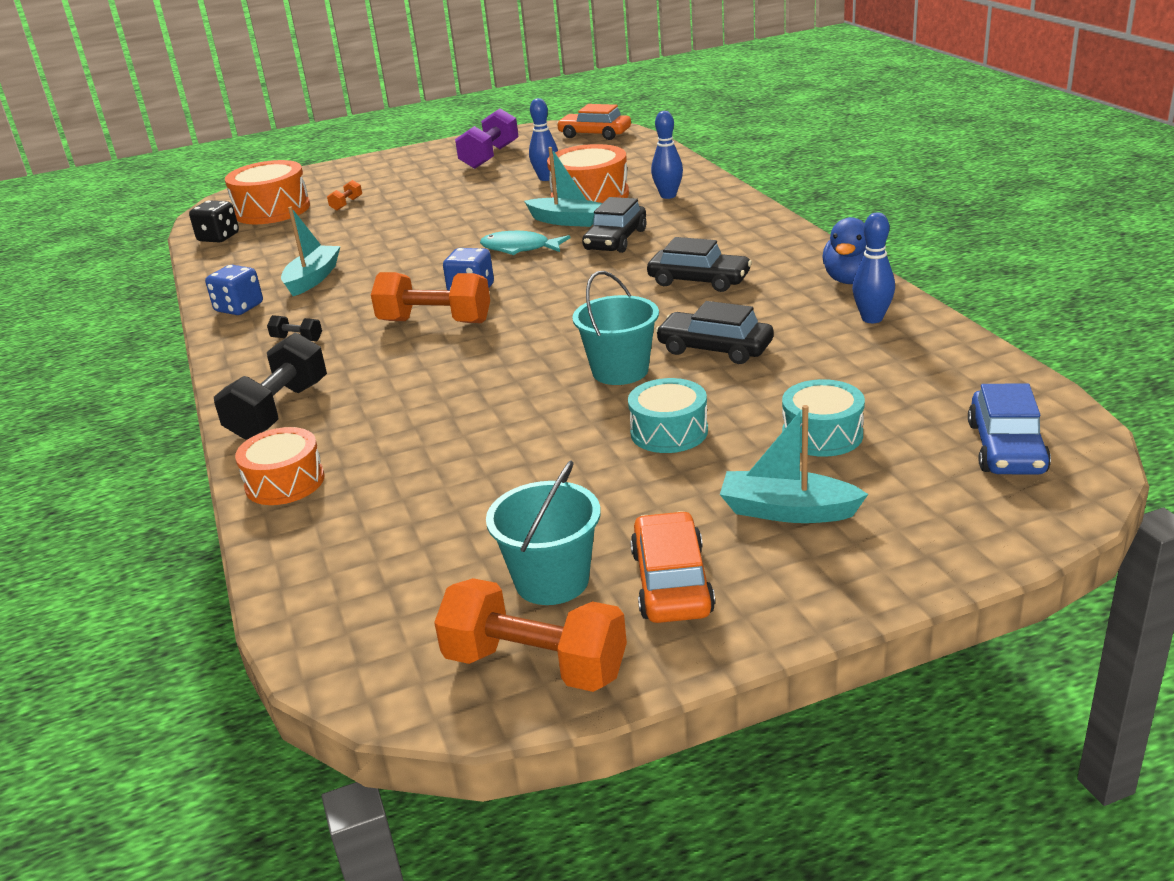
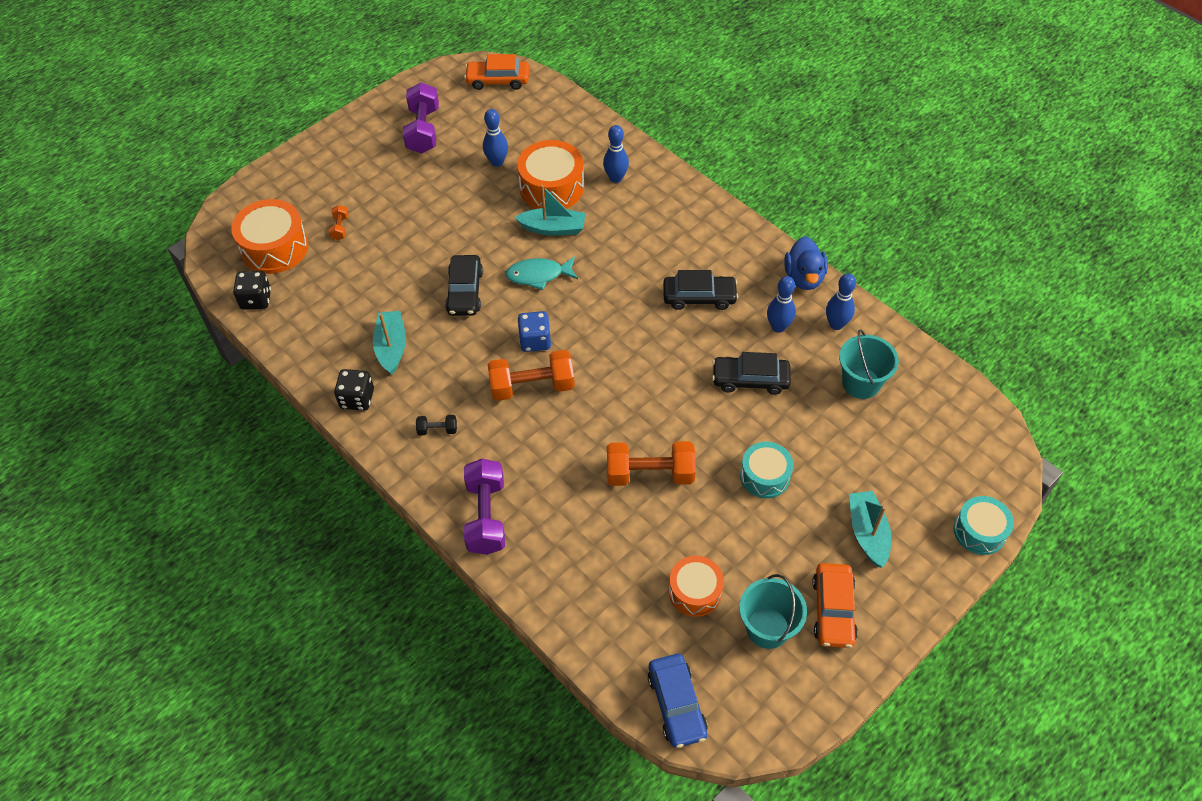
camera: 25 degrees left, 25 degrees up
blue dice [205,265,263,315] -> black dice [334,369,374,411]
black dumbbell [214,332,327,440] -> purple dumbbell [464,459,505,555]
orange drum [235,427,325,505] -> orange drum moved to [669,556,724,617]
orange dumbbell [434,578,627,692] -> orange dumbbell moved to [607,441,696,486]
turquoise bucket [572,271,659,385] -> turquoise bucket moved to [839,329,899,399]
black car [582,197,646,253] -> black car moved to [445,255,483,316]
orange car [630,511,715,623] -> orange car turned 150 degrees counterclockwise [812,563,858,648]
turquoise boat [720,405,868,523] -> turquoise boat turned 90 degrees clockwise [849,491,891,568]
turquoise drum [782,379,865,457] -> turquoise drum moved to [954,496,1014,555]
blue car [968,383,1051,475] -> blue car moved to [648,654,708,748]
none -> blue bowling pin [767,276,796,333]

